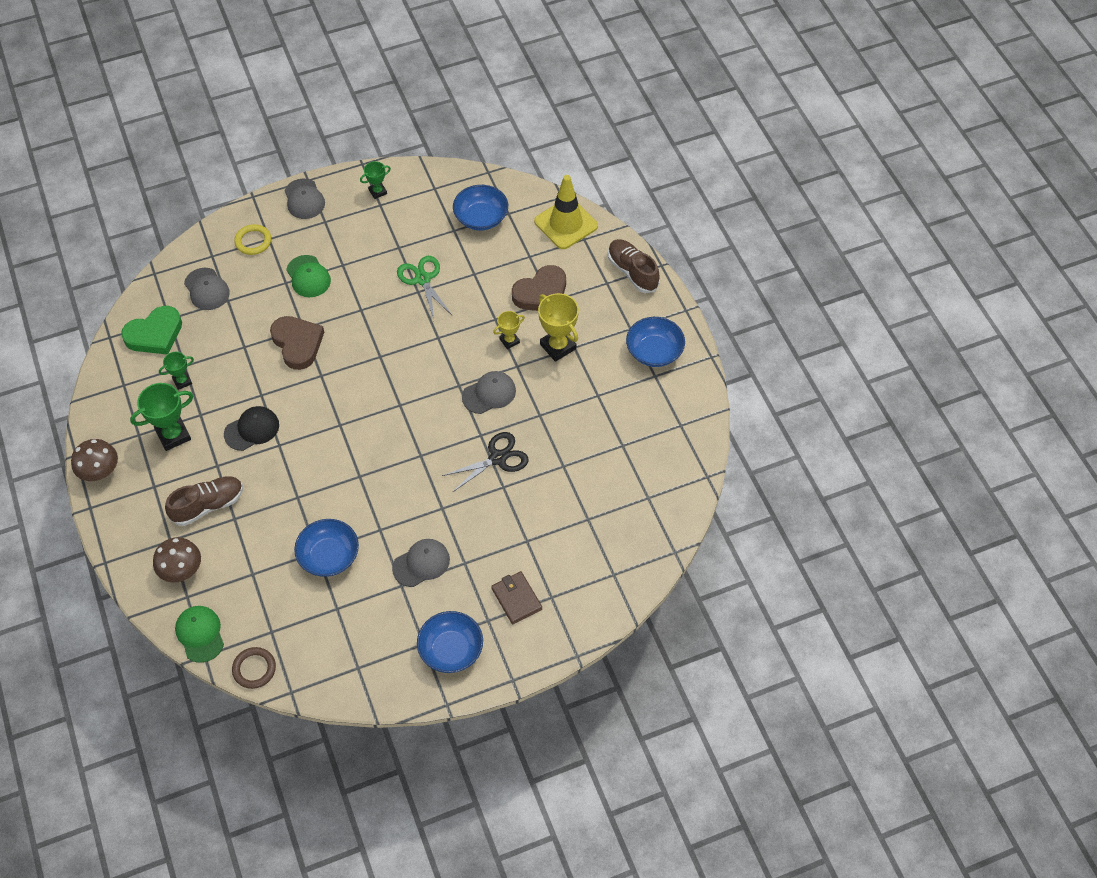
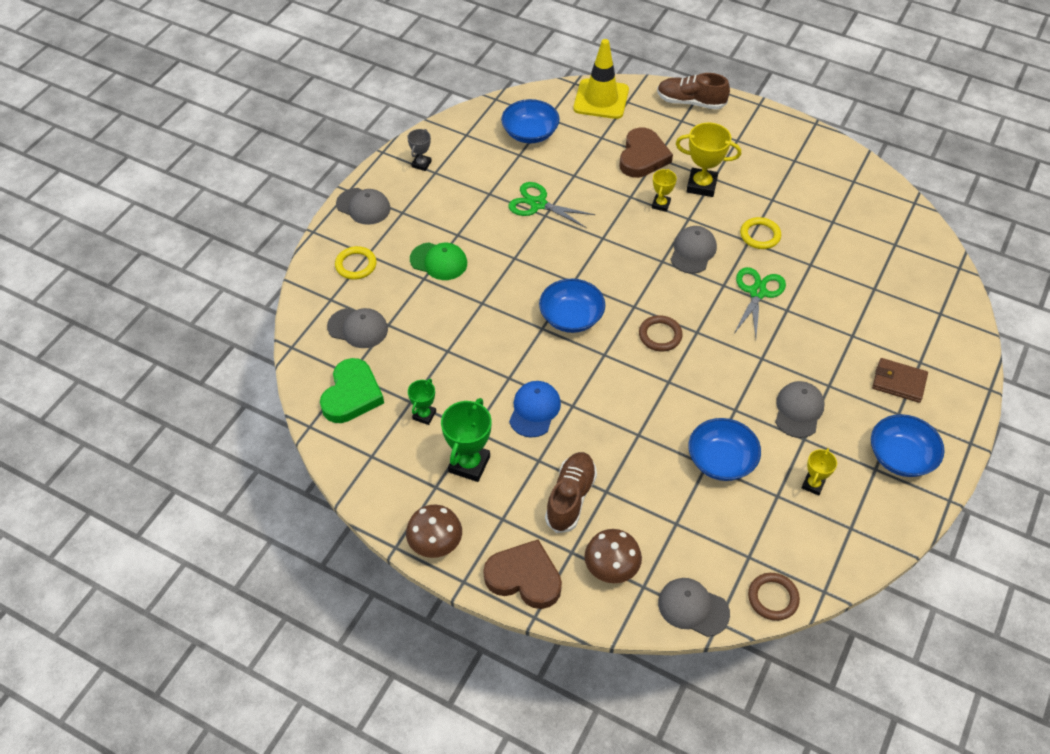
camera: 40 degrees left, 5 degrees down
green cap [175,606,224,663] -> grey cap [658,578,730,637]
black cap [224,406,279,451] -> blue cap [509,381,561,437]
brown heart [270,316,324,370] -> brown heart moved to [483,540,562,609]
green trophy [360,161,391,199] -> grey trophy [407,129,432,171]
black scissors [442,432,528,492] -> green scissors [734,267,786,338]
blue bowl [626,317,685,367] -> blue bowl moved to [539,279,605,333]
none -> brown ring [639,315,683,351]
none -> yellow ring [740,217,781,249]
none -> yellow trophy [801,448,837,496]

